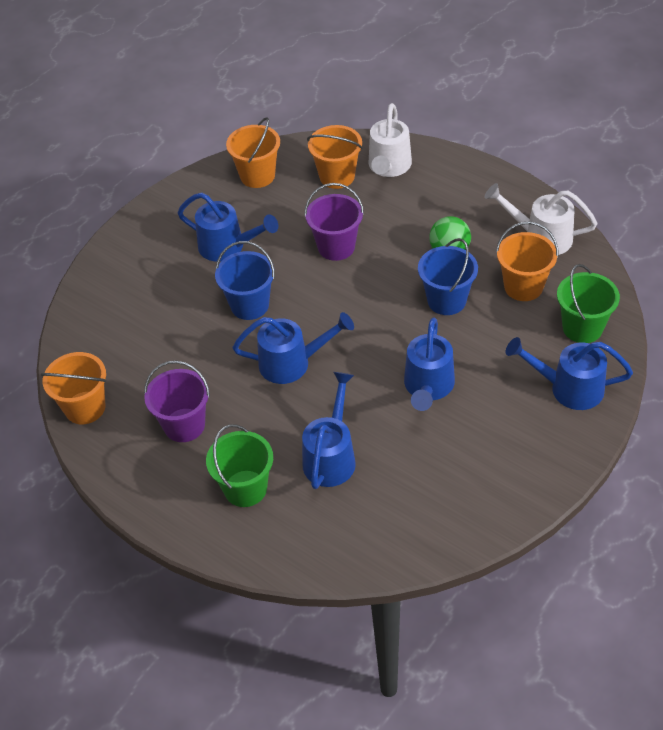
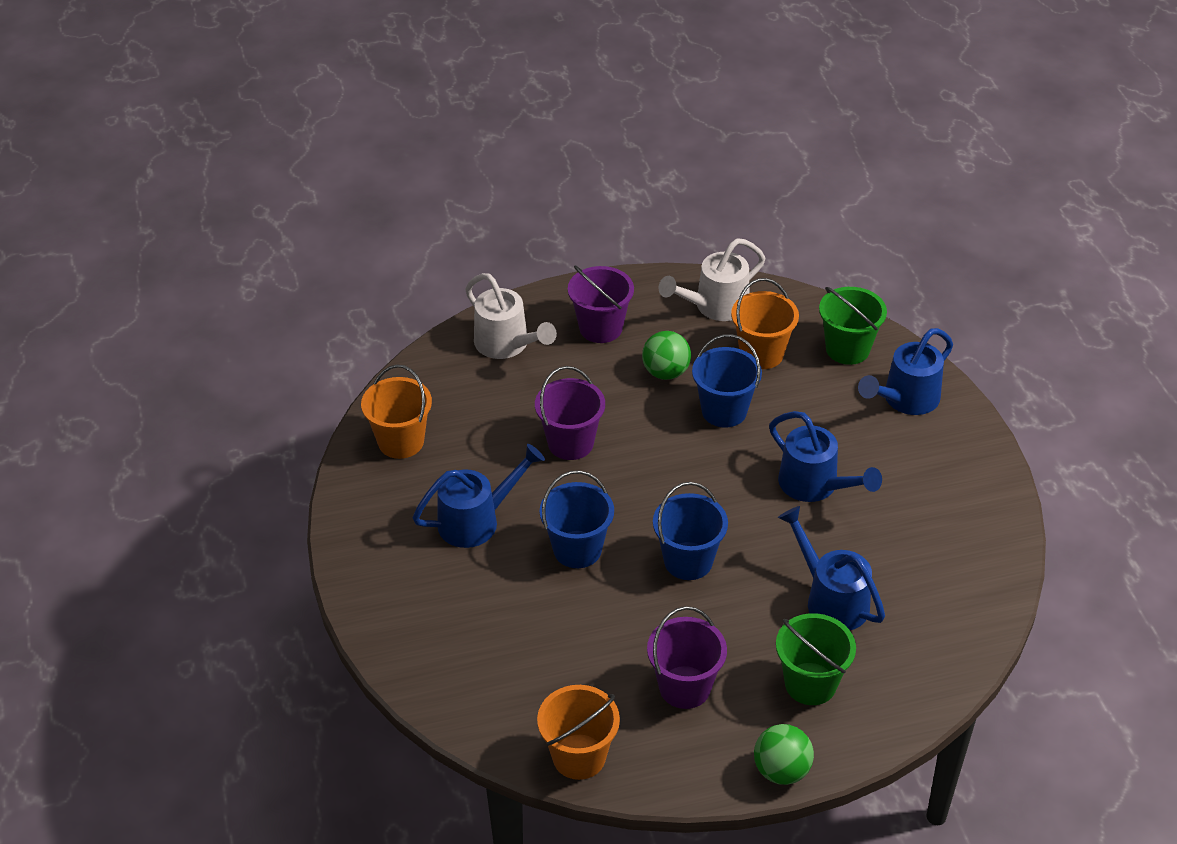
camera: 55 degrees left, 5 degrees down
blue watering can [233,312,354,384] -> blue bucket [653,482,728,580]
orange bucket [307,125,363,189] -> none
none -> purple bucket [568,266,634,343]
none -> green ball [754,724,814,785]

